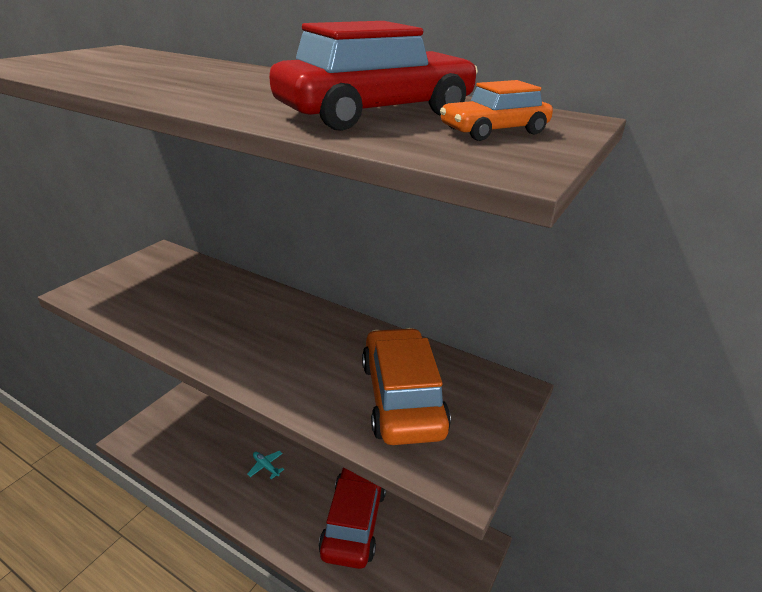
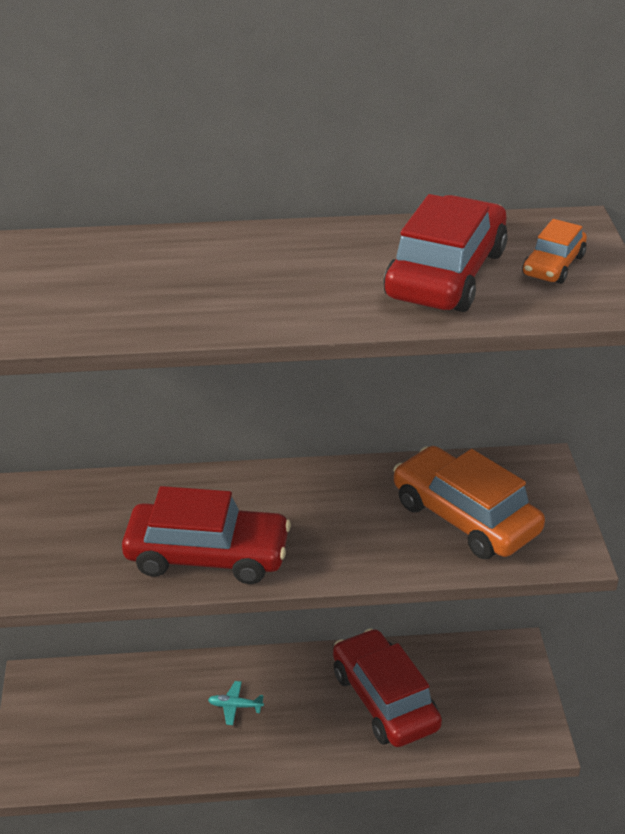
camera: 35 degrees left, 5 degrees up
none -> red car [122,486,291,584]

